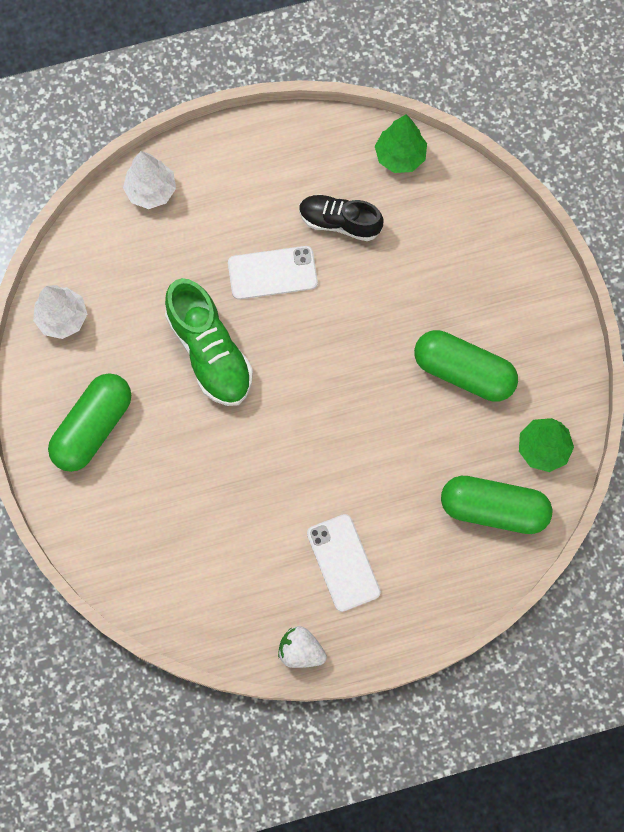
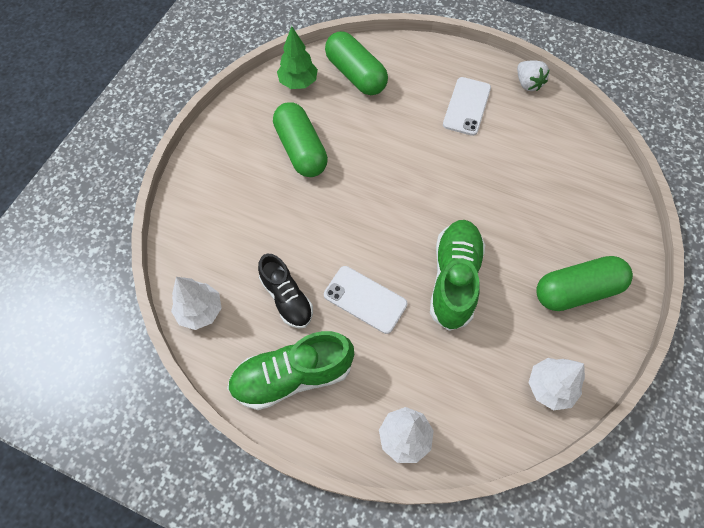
camera: 140 degrees left, 10 degrees down
green tree [375,115,427,173] -> white tree [171,277,222,330]
none -> green shoe [227,331,354,410]

